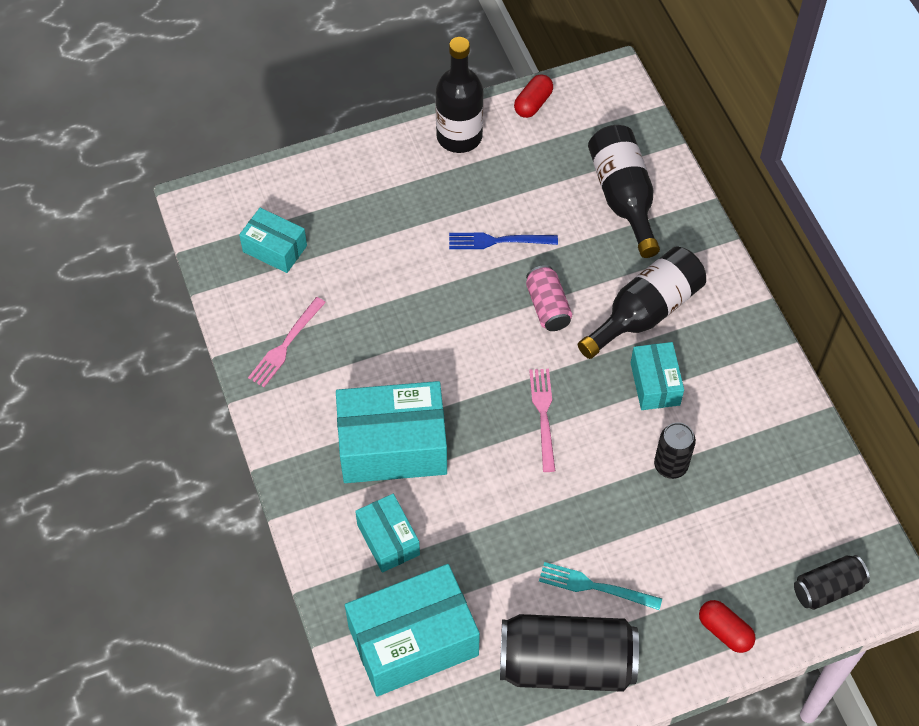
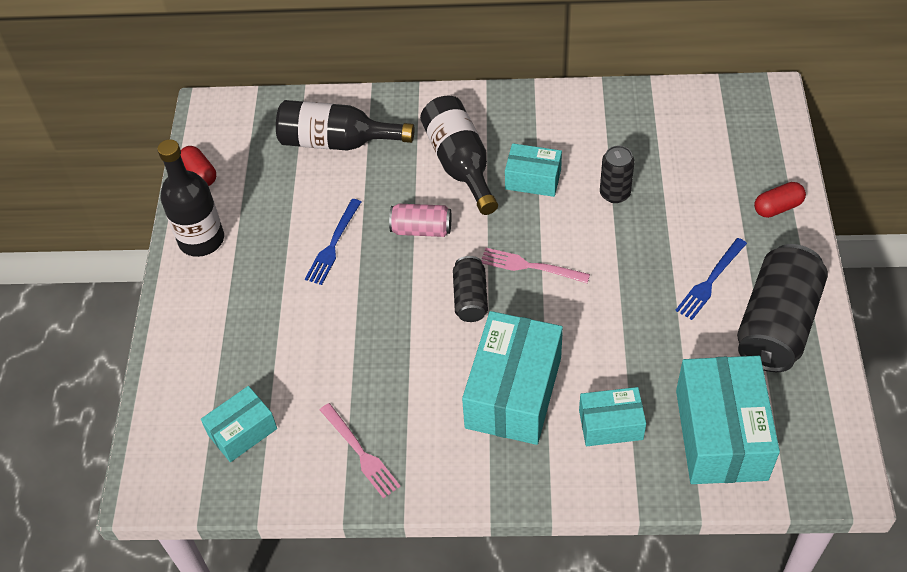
camera: 65 degrees left, 5 degrees down
turquoise fork [539,562,662,610] -> blue fork [675,238,747,320]
black can [794,555,870,610] -> black can moved to [453,256,488,322]

